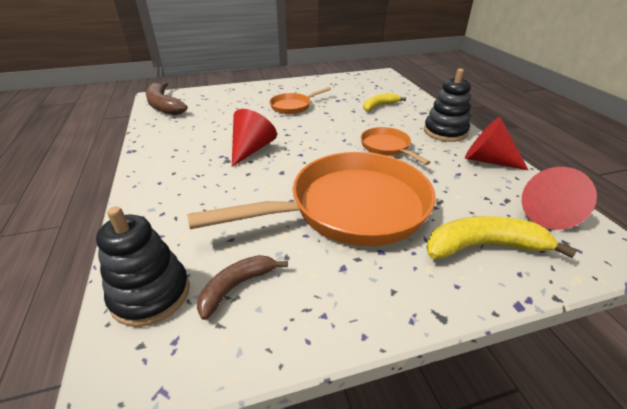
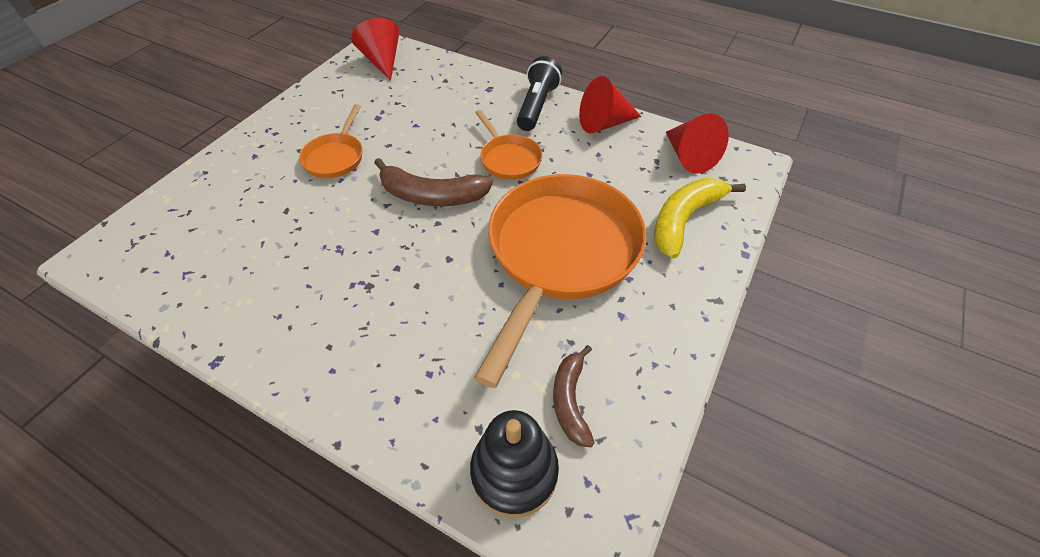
camera: 45 degrees left, 15 degrees up
brown banana [146,81,187,115] -> brown banana moved to [374,158,493,206]
red cone [232,109,277,167] -> red cone moved to [351,18,399,81]
orange pan [361,127,431,165] -> orange pan turned 135 degrees counterclockwise [475,110,542,180]
yellow banana [363,93,406,111] -> none
black stacking toy [424,68,471,142] -> black flashlight [517,56,562,131]

